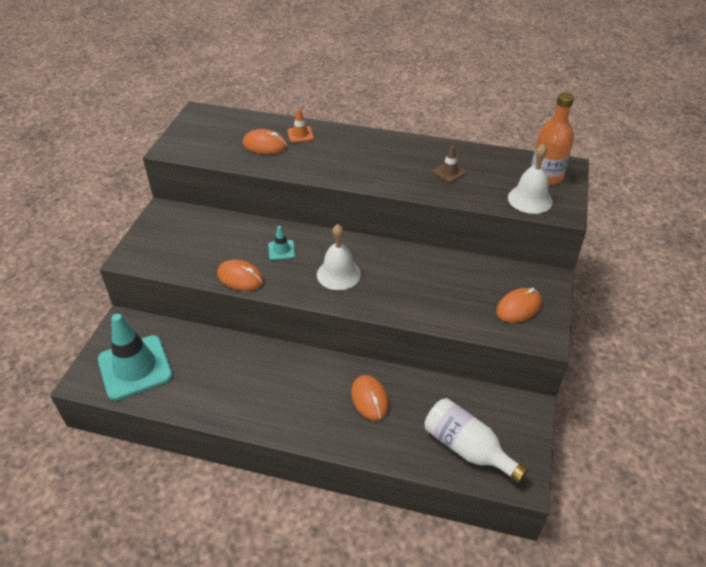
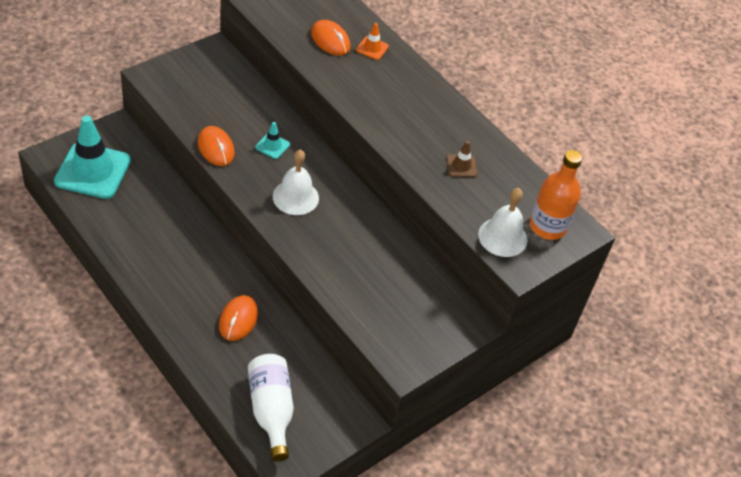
camera: 30 degrees right, 5 degrees up
orange mouse [496,288,542,323] -> none

